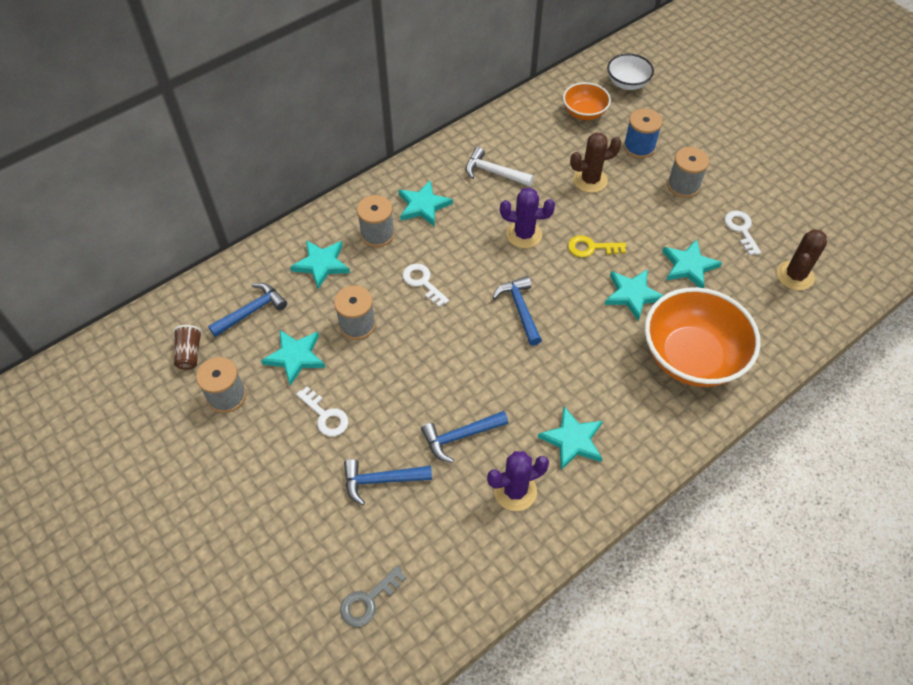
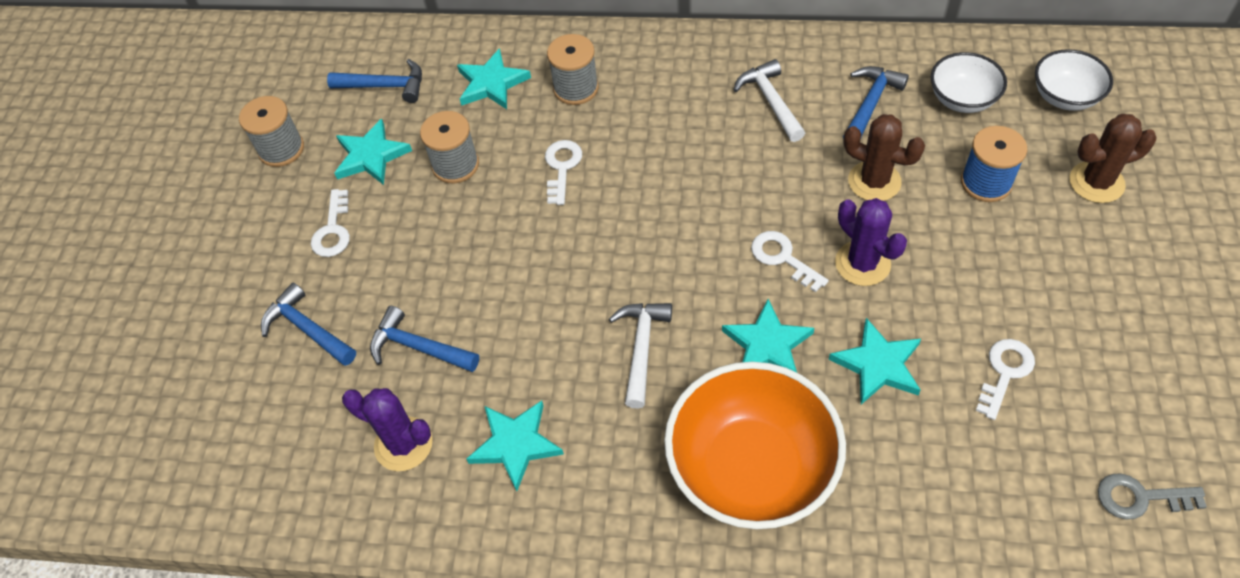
camera: 50 degrees right, 0 degrees up
brown cup [173,325,202,370] -> none
grey key [340,566,406,627] -> grey key moved to [1098,473,1207,520]
turquoise star [399,180,453,227] -> none
blue hammer [492,276,542,346] -> blue hammer moved to [843,66,909,139]
purple cactus [500,187,555,248] -> purple cactus moved to [835,198,907,286]
orange bowl [563,82,611,120] -> white bowl [931,52,1007,113]
yellow key [568,235,626,257] -> white key [751,231,829,292]
grey spool [667,147,709,198] -> none
brown cactus [777,229,827,290] -> brown cactus moved to [1069,114,1157,203]
none -> white hammer [609,303,672,409]

